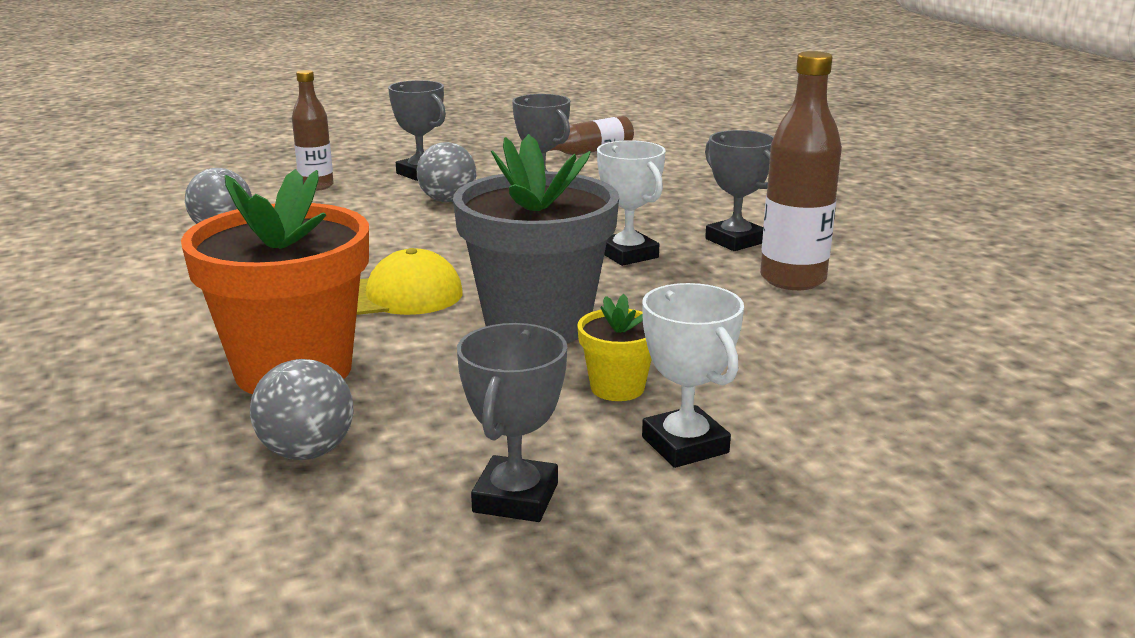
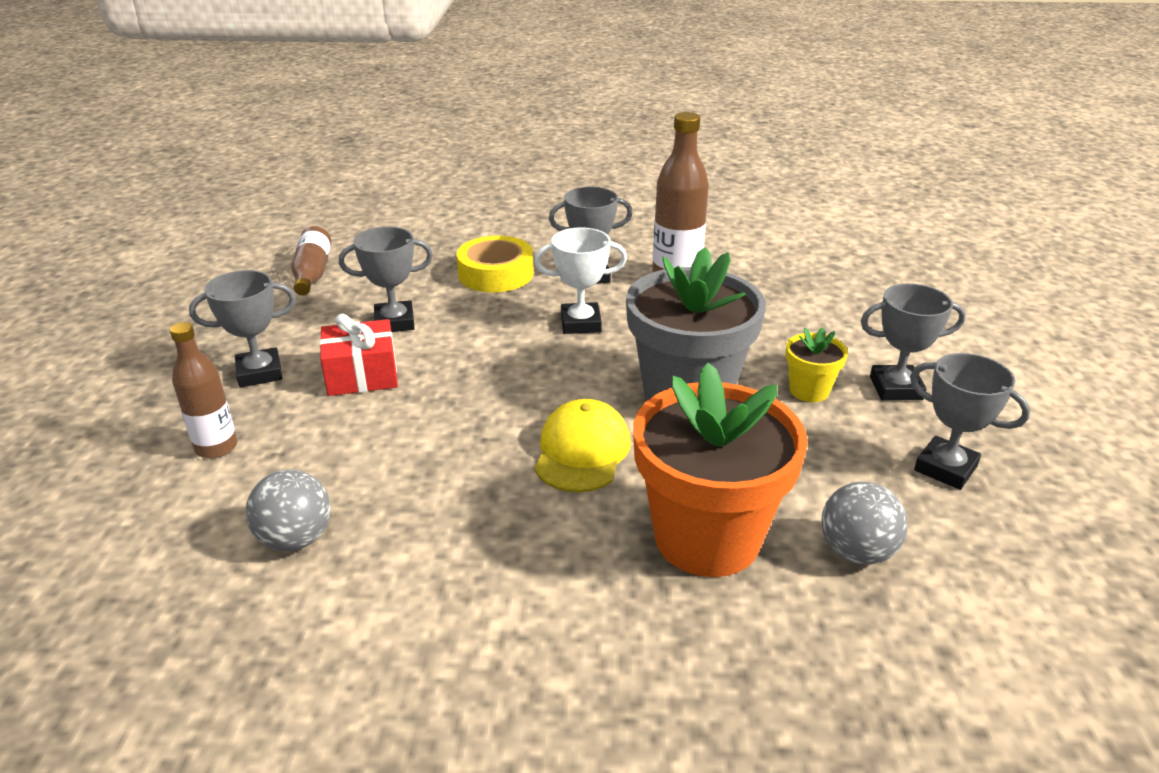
camera: 65 degrees left, 10 degrees up
grey ball [417,142,476,202] -> red gift [320,314,398,396]
white trophy [642,283,744,468] -> grey trophy [861,283,966,401]
none -> yellow tape [456,236,534,292]

